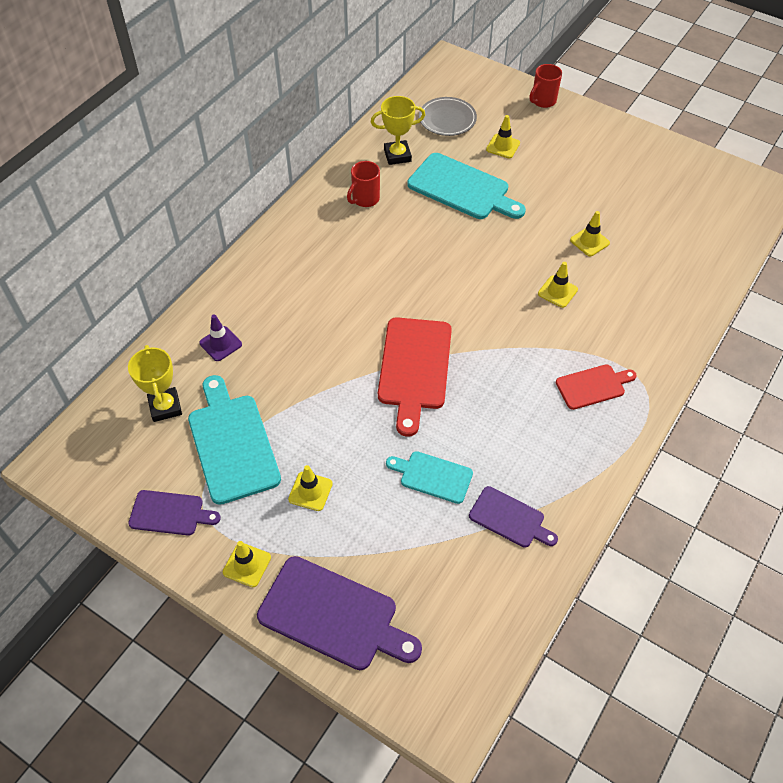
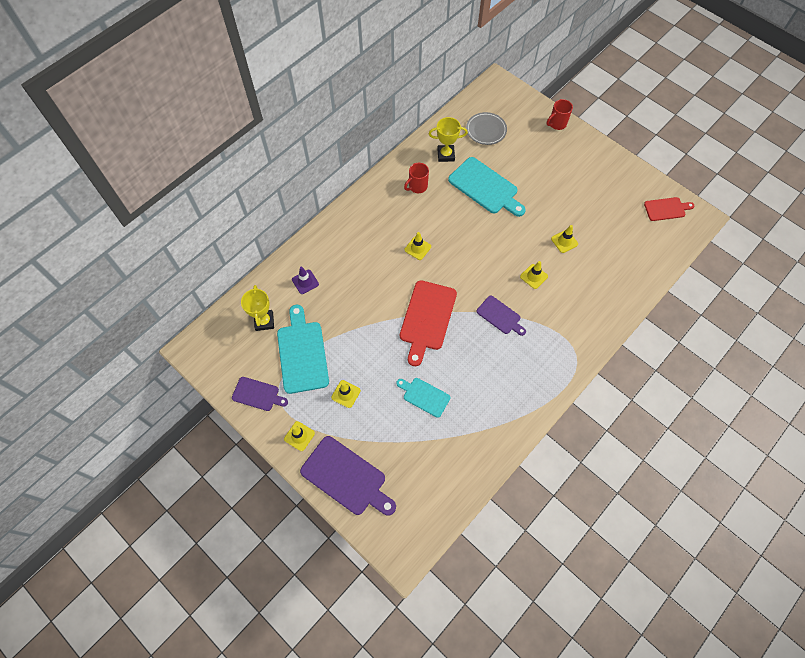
camera: 10 degrees right, 10 degrees up
purple cutting board [469,486,558,548] -> purple cutting board moved to [477,295,526,336]
yellow traffic cone [486,115,520,158] -> yellow traffic cone moved to [405,232,431,260]
red cutting board [556,364,637,410] -> red cutting board moved to [644,197,694,221]

